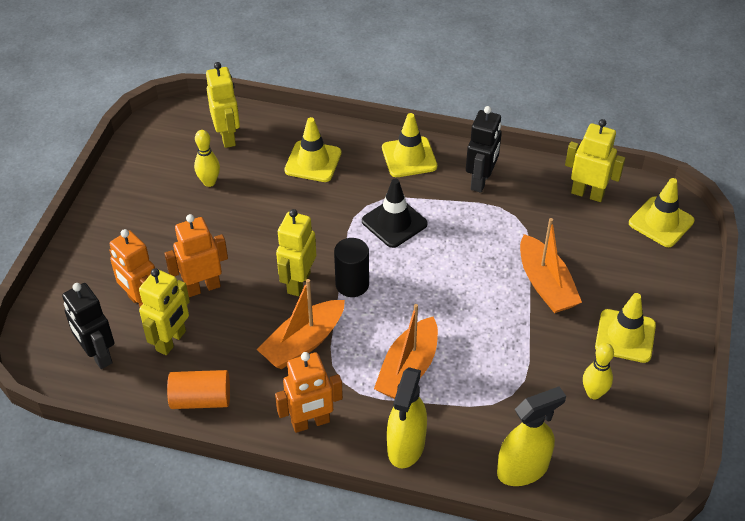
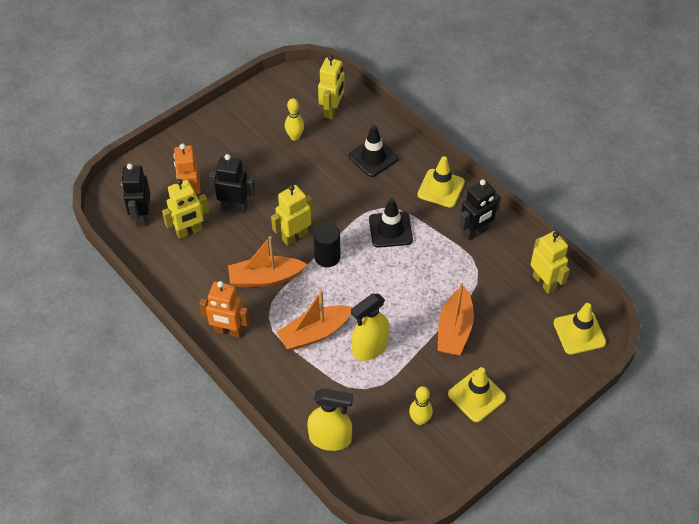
camera: 35 degrees right, 5 degrees up
orange robot [164,214,228,297] -> black robot [209,154,255,213]
orange cylinder [167,370,230,409] -> none
yellow traffic cone [284,117,341,182] -> black traffic cone [348,125,399,177]
yellow spray bottle [387,367,427,468] -> yellow spray bottle moved to [351,294,389,361]

